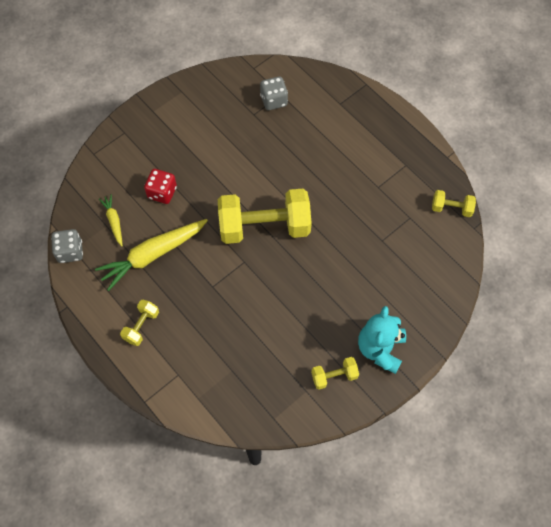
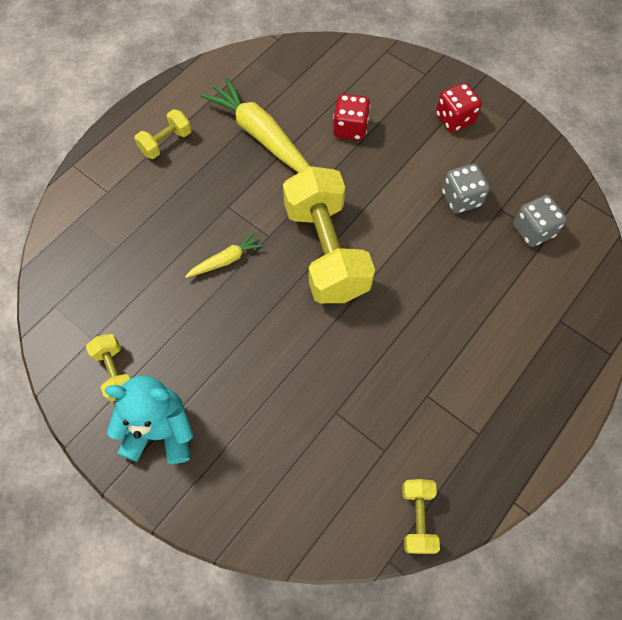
camera: 80 degrees right, 0 degrees up
grey dice [51,229,83,263] -> grey dice moved to [442,164,490,213]
yellow carrot [99,194,123,246] -> yellow carrot moved to [185,232,264,278]
yellow dumbbell [120,300,159,346] -> yellow dumbbell turned 60 degrees counterclockwise [135,109,192,159]
none -> red dice [436,83,482,132]

